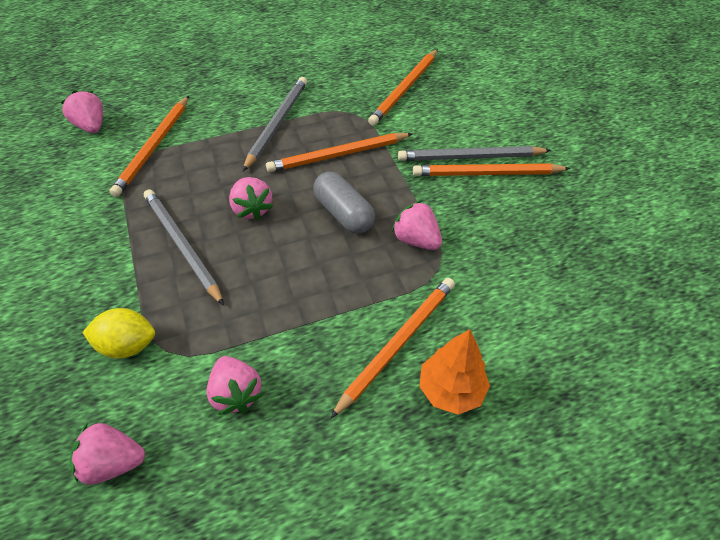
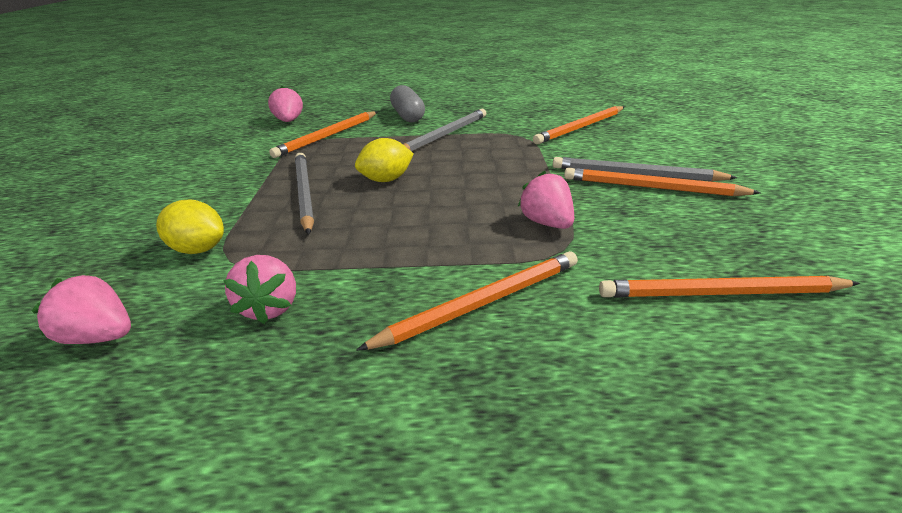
camera: 20 degrees right, 20 degrees down
pink strawberry [229,177,273,221] -> yellow lemon [355,138,414,182]
orange pencil [266,133,412,172] -> orange pencil moved to [599,276,860,298]
grey capsule [313,172,375,234] -> grey capsule moved to [390,85,425,122]
orange tree [419,329,490,415] -> none

